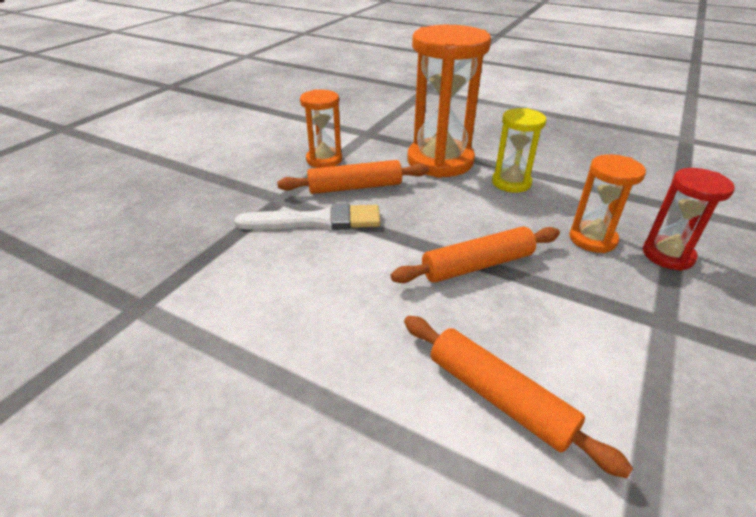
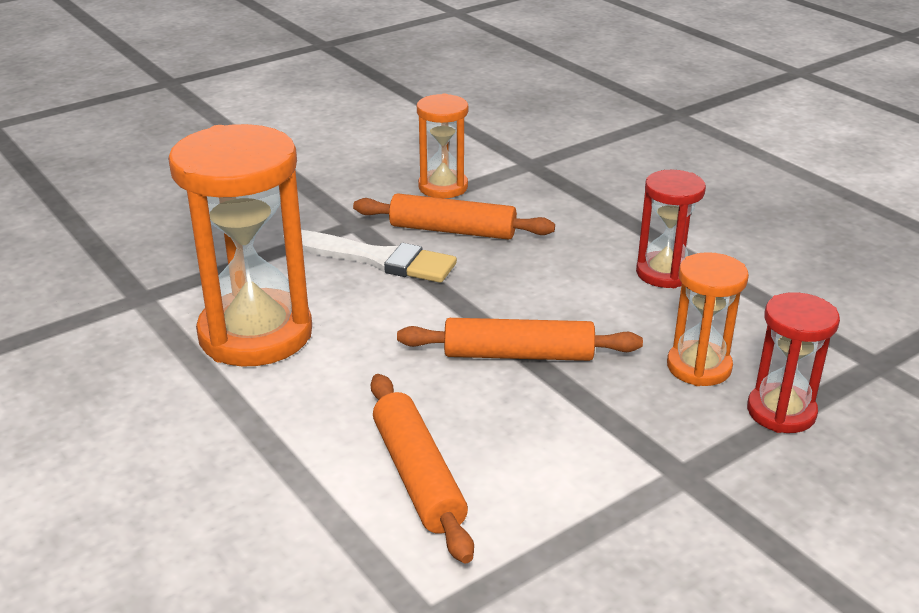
camera: 25 degrees right, 5 degrees down
orange hourglass [408,25,491,178] -> orange hourglass moved to [168,124,312,367]
yellow hourglass [492,108,546,193] -> red hourglass [636,170,706,288]

